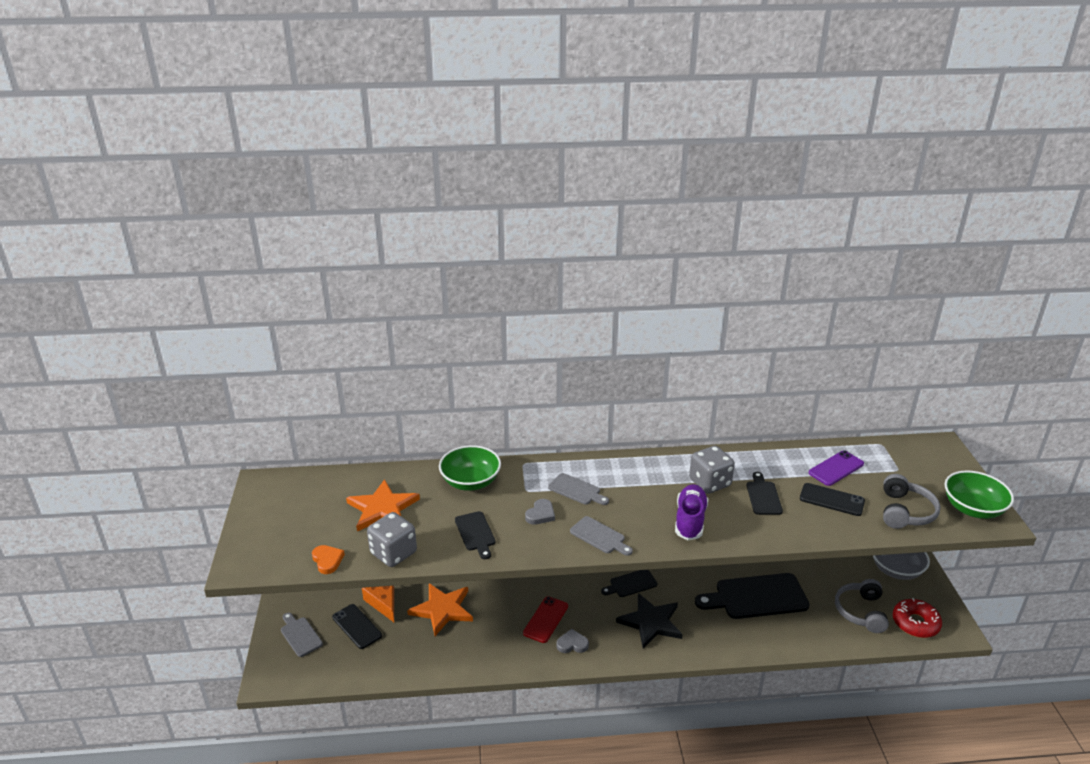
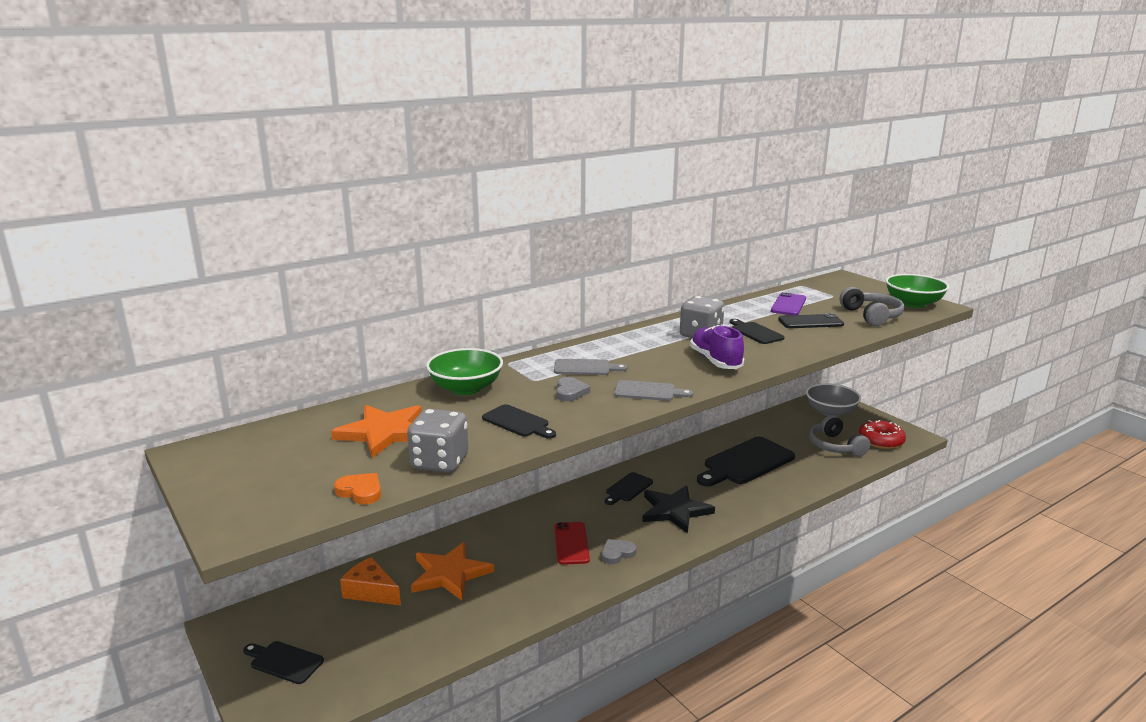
camera: 30 degrees left, 10 degrees down
grey cutting board [281,613,323,657] -> black cutting board [243,641,324,684]
black phone [332,604,382,649] -> none

